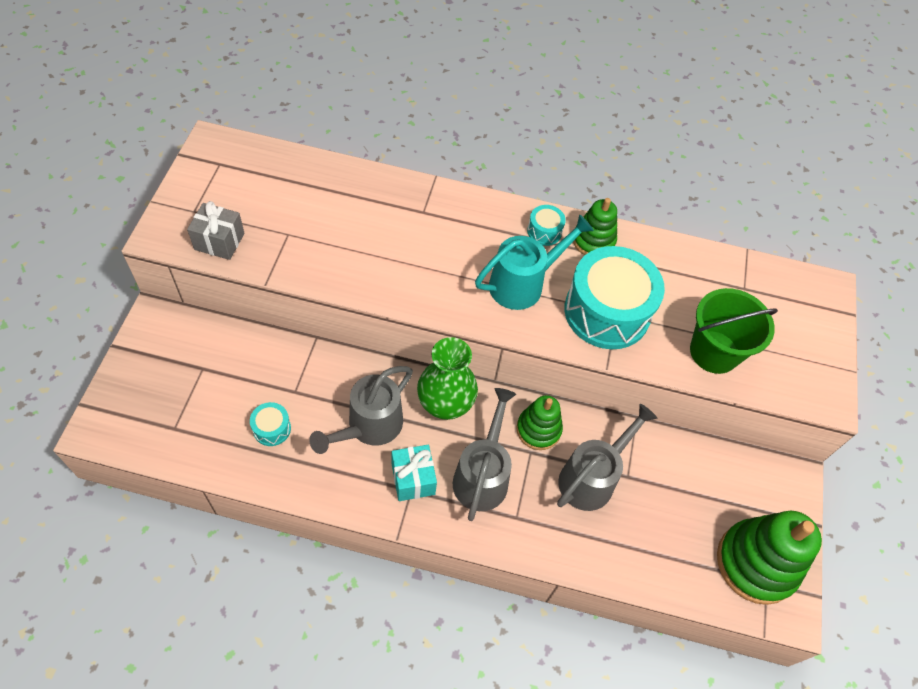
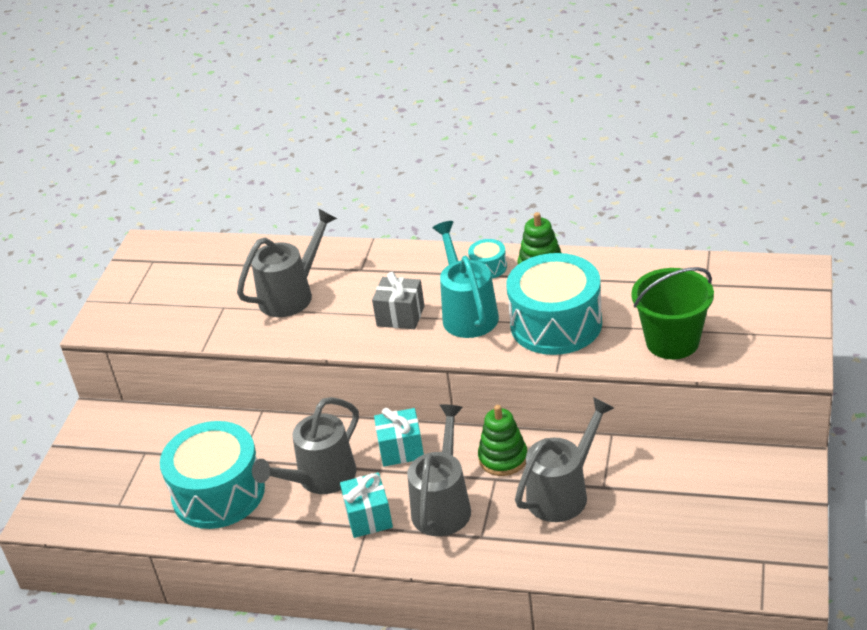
camera: 10 degrees right, 20 degrees down
grey gift [187,201,245,260] -> grey gift moved to [372,272,425,329]
turquoise drum [250,402,291,446] -> turquoise drum [160,421,265,529], size x2.35
green vase [417,337,478,420] -> turquoise gift [374,408,424,466]
turquoise watering can [475,214,594,310] -> turquoise watering can turned 75 degrees counterclockwise [432,221,499,338]
green stacking toy [717,511,822,605] -> none
none -> grey watering can [237,209,337,317]

